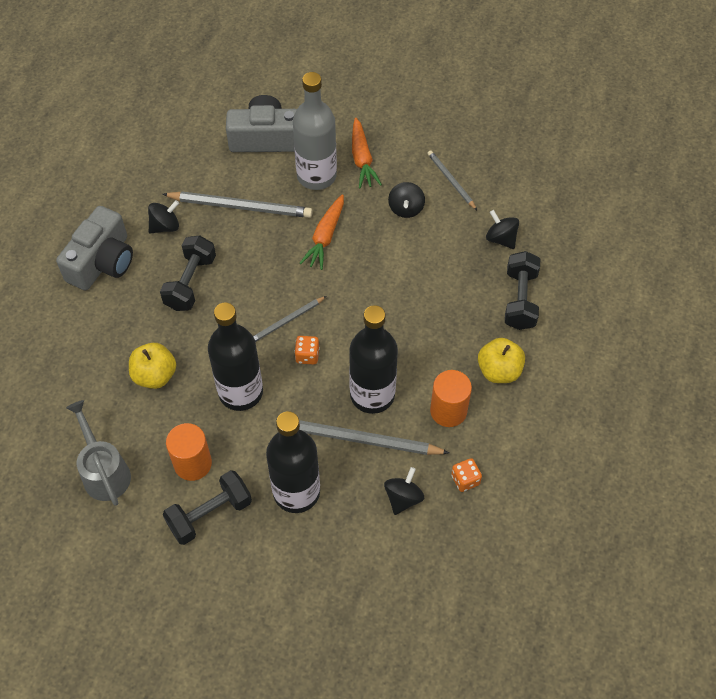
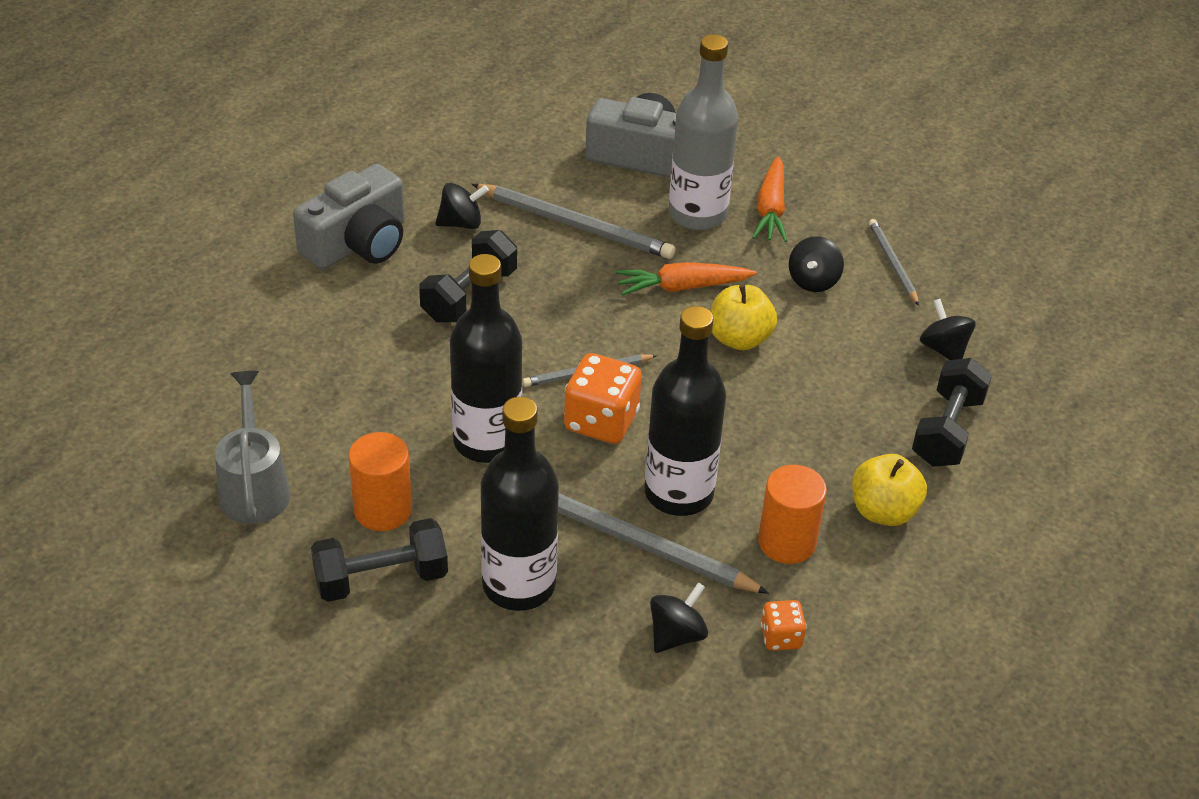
camera: 15 degrees right, 15 degrees down
yellow apple [129,343,176,389] -> yellow apple moved to [710,284,777,350]
orange dice [294,336,320,365] -> orange dice [564,353,642,444], size x1.85
orange carrot [300,194,344,270] -> orange carrot turned 45 degrees clockwise [616,262,757,296]

